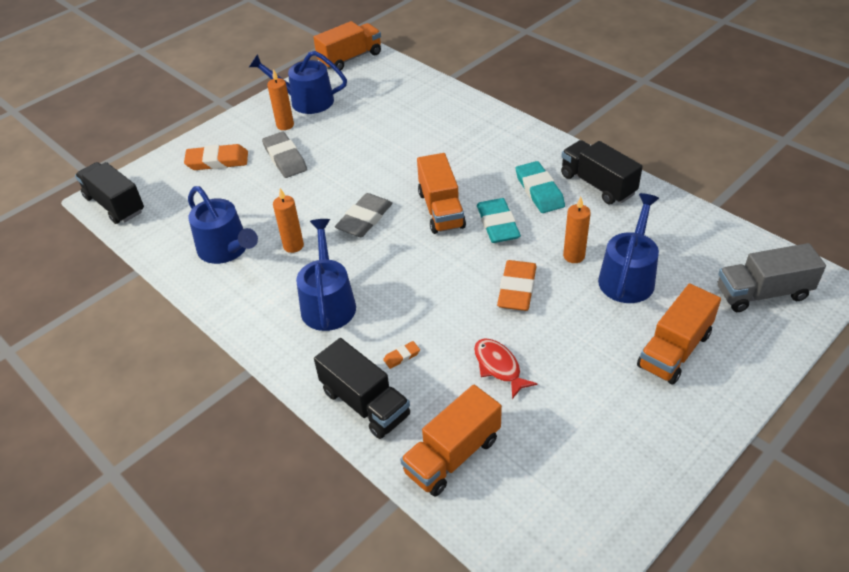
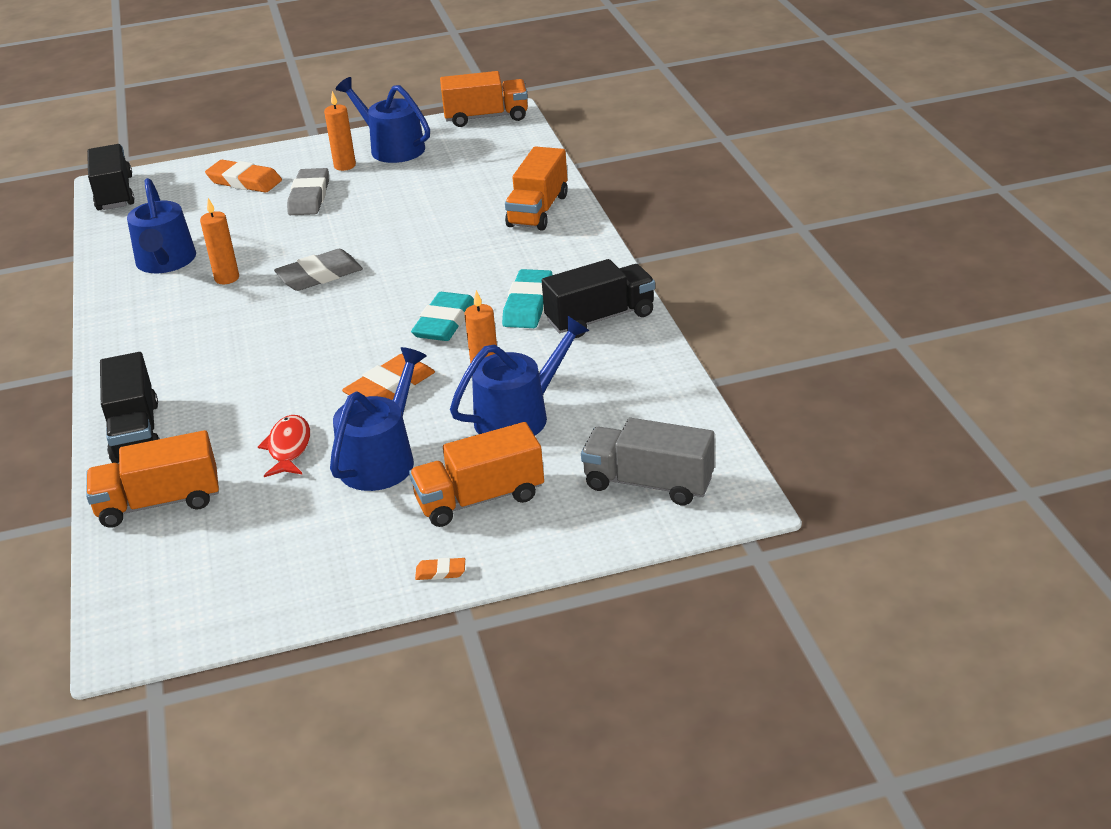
camera: 30 degrees right, 10 degrees down
blue watering can [296,219,356,331] -> blue watering can moved to [330,347,427,491]
orange eraser [383,341,420,369] -> orange eraser moved to [415,558,465,580]
orange truck [417,153,466,234] -> orange truck moved to [505,146,568,231]
black truck [561,140,643,204] -> black truck turned 75 degrees clockwise [542,259,655,338]

